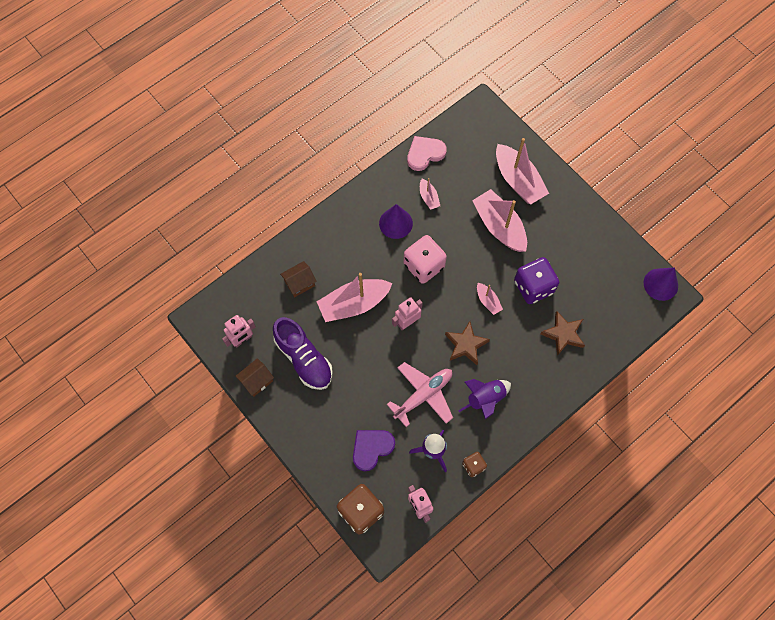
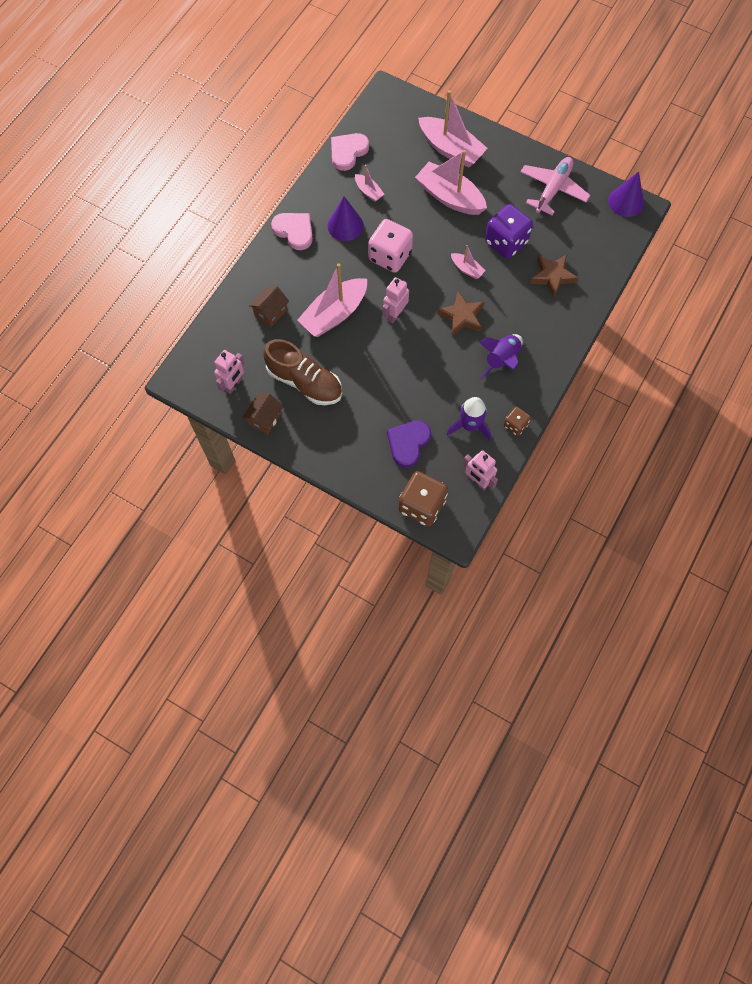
camera: 20 degrees left, 0 degrees up
purple shoe [273,317,333,390] -> brown shoe [263,339,342,405]
pink plane [387,362,453,427] -> pink plane moved to [520,157,590,215]
none -> pink heart [271,213,313,250]

